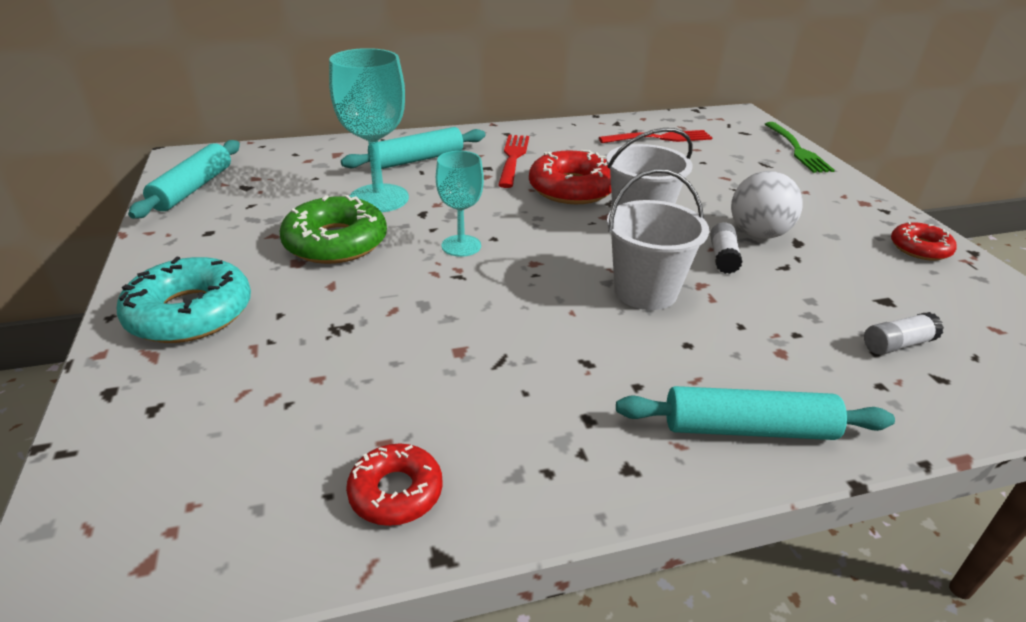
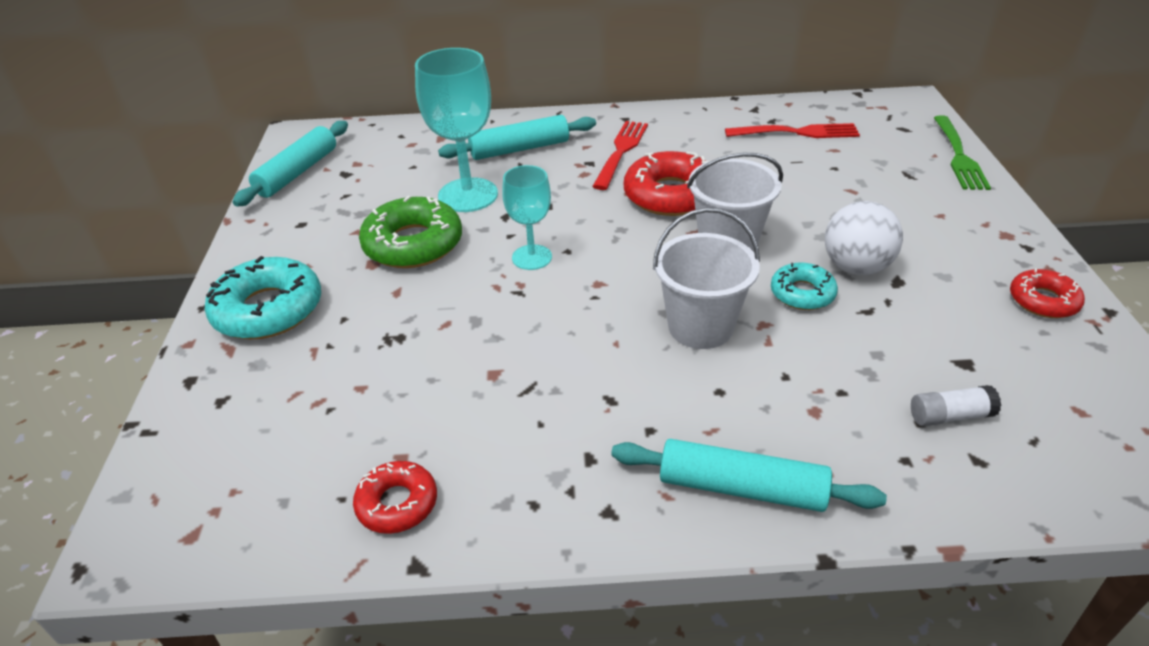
camera: 15 degrees right, 5 degrees up
white glue stick [710,222,743,274] -> turquoise donut [771,263,838,310]

